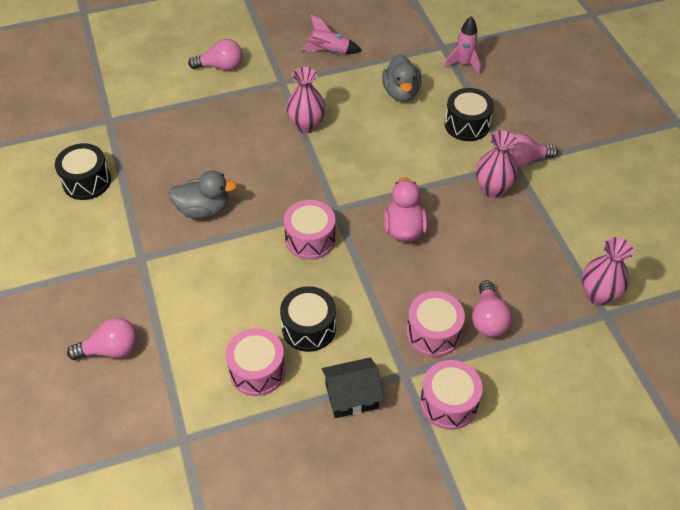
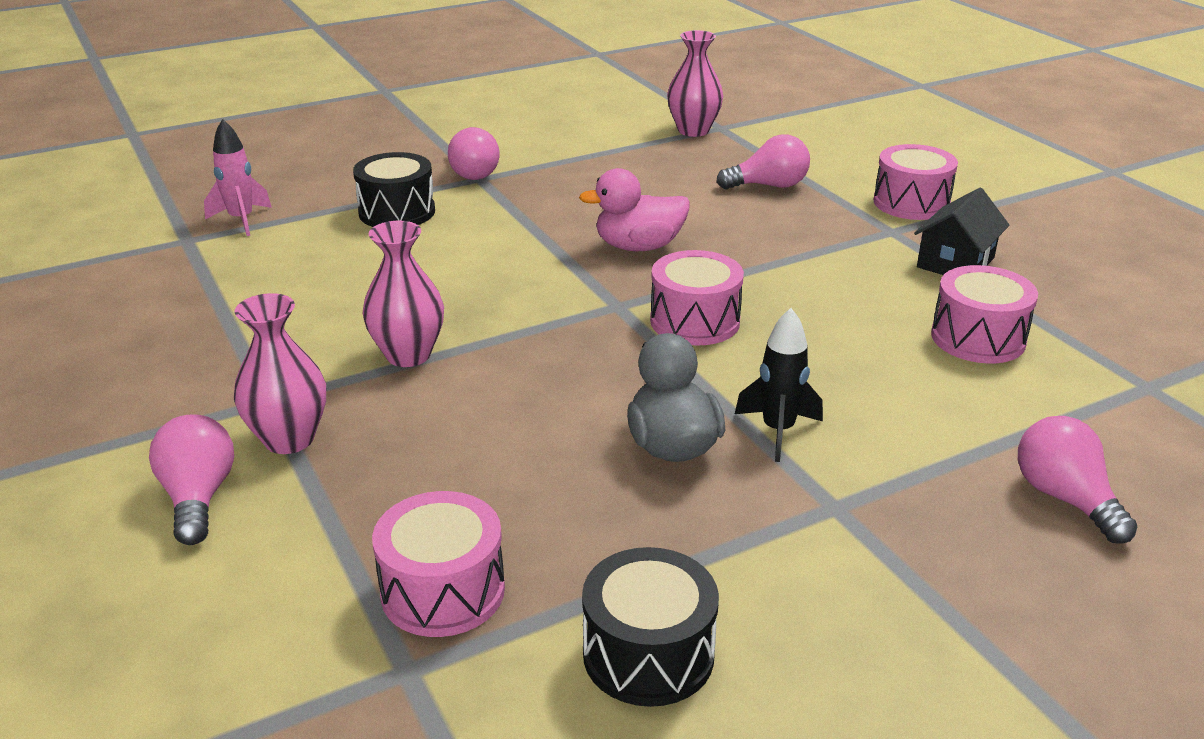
camera: 100 degrees left, 20 degrees down
black drum [280,286,336,352] -> none
pink rocket [300,15,361,54] -> none
black house [322,357,384,418] -> black house turned 60 degrees clockwise [914,188,1009,275]
grey duck [382,55,422,102] -> none
pink drum [406,291,465,357] -> pink drum moved to [372,491,505,637]
pink vase [476,130,518,198] -> pink vase moved to [234,293,326,454]
none -> black rocket [735,308,823,462]

